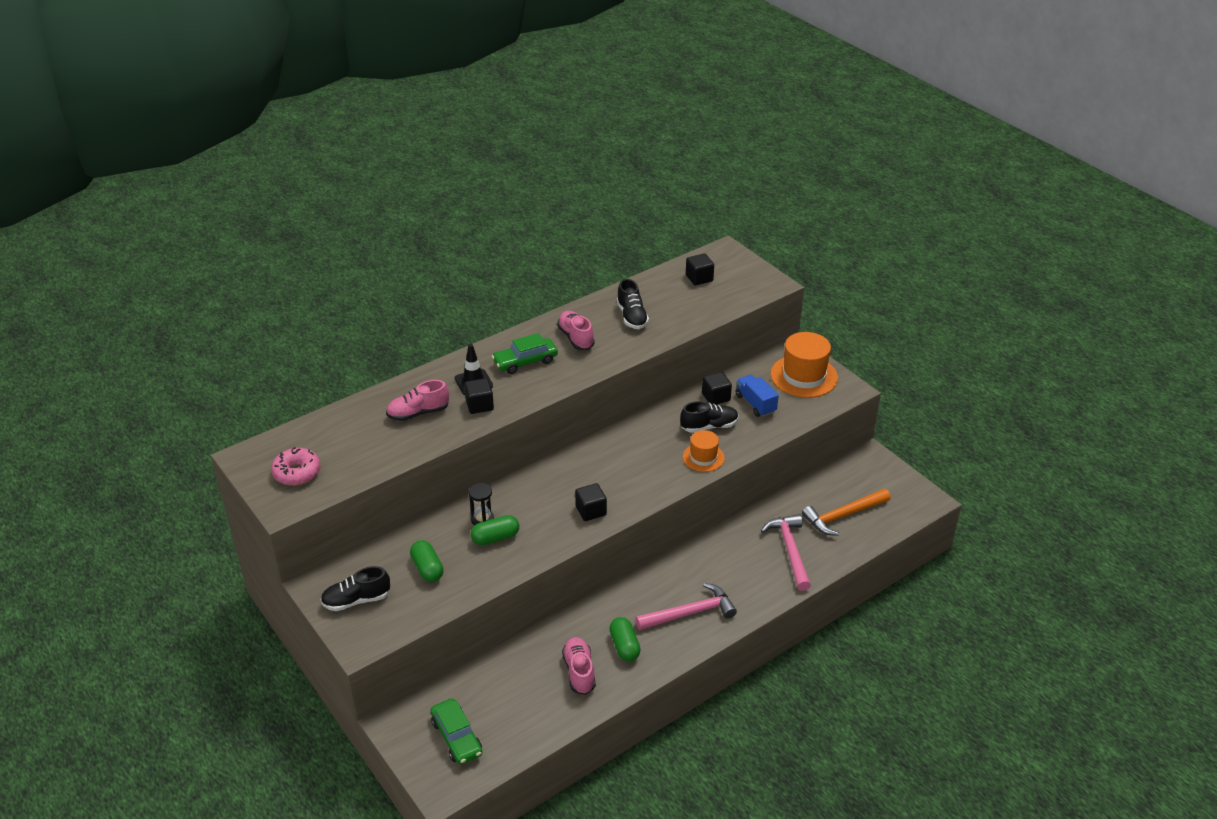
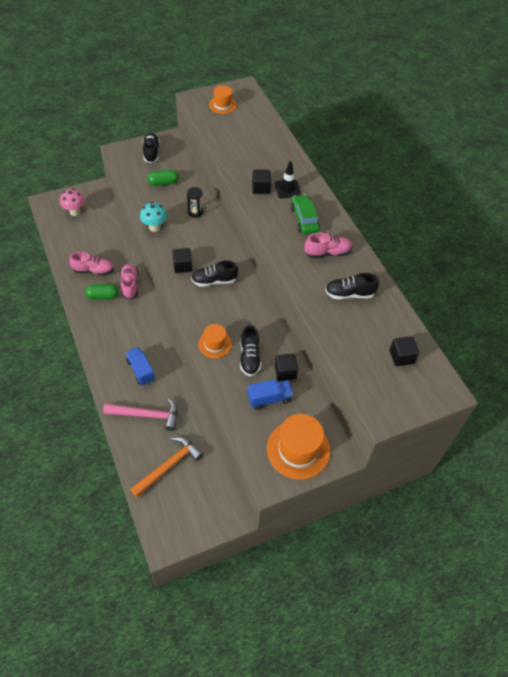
camera: 100 degrees right, 15 degrees up
pink donut [271,447,321,486] -> orange hat [209,85,237,114]
pink shoe [386,380,449,421] -> pink shoe moved to [120,264,138,299]
green car [430,698,482,765] -> pink mushroom [60,188,85,216]
green capsule [471,515,519,545] -> none
pink hammer [636,583,737,630] -> none
orange hammer [802,489,891,536] -> orange hammer turned 60 degrees clockwise [130,437,203,497]
none -> blue truck [126,347,155,386]
none -> turquoise mushroom [140,202,167,232]
none -> black shoe [191,260,238,287]

